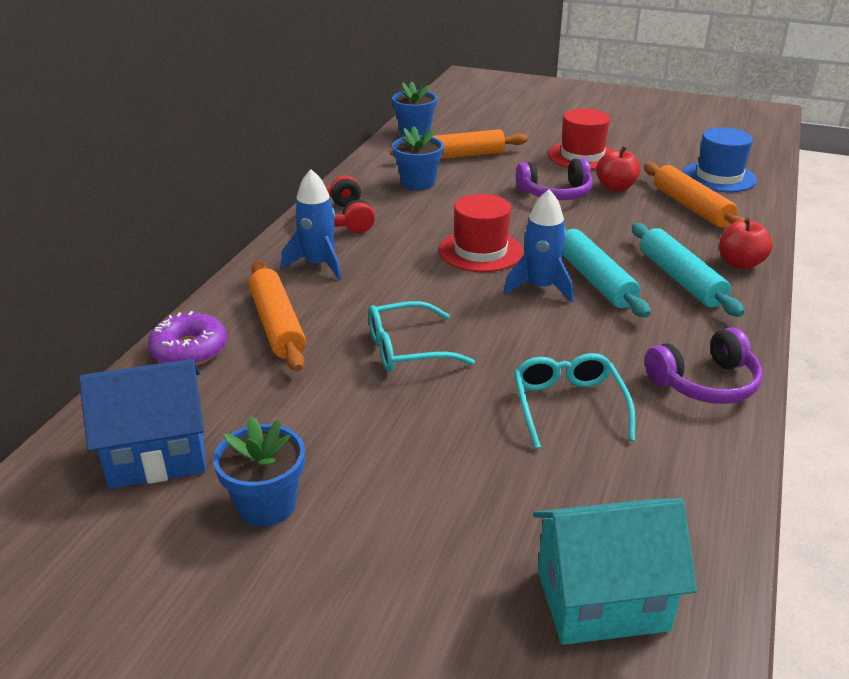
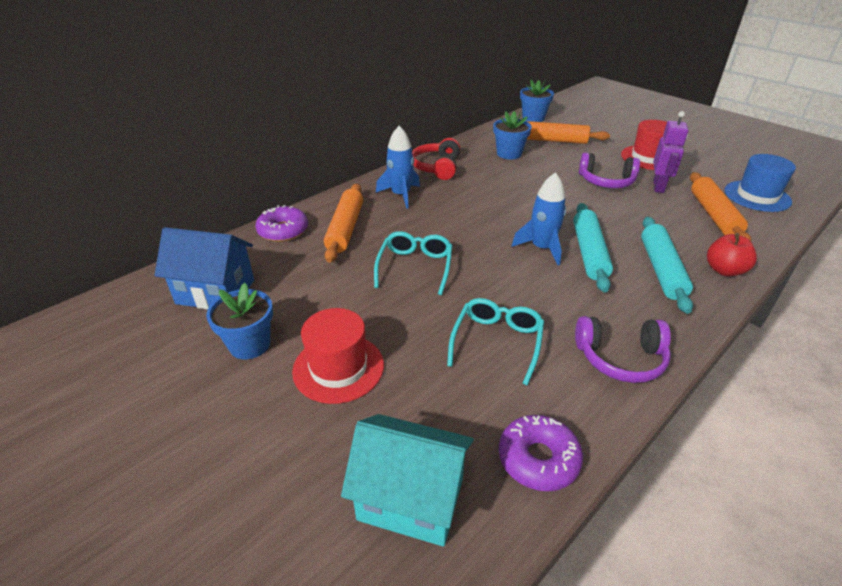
camera: 25 degrees right, 5 degrees up
turquoise glasses [368,301,475,372] -> turquoise glasses turned 90 degrees clockwise [374,231,452,295]
red hat [439,194,523,272] -> red hat moved to [292,308,384,404]
red apple [596,146,640,192] -> purple robot [653,111,689,193]
none -> purple donut [499,415,583,491]

